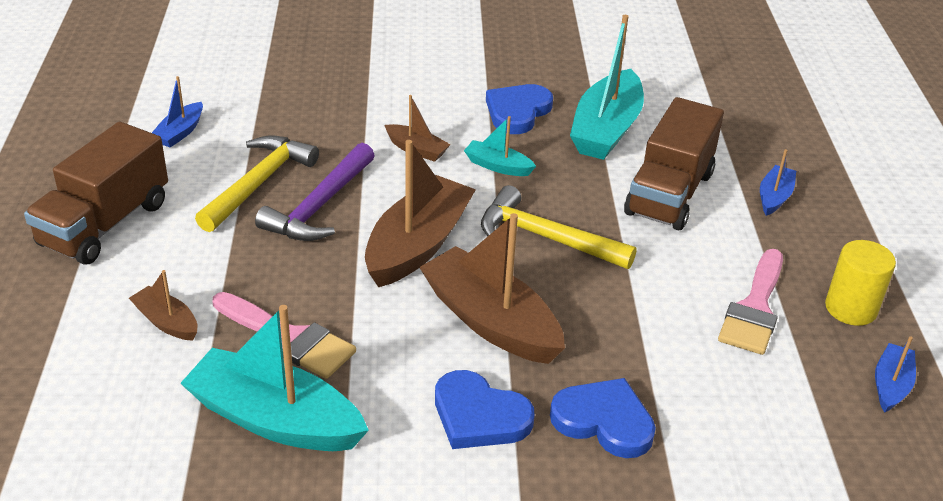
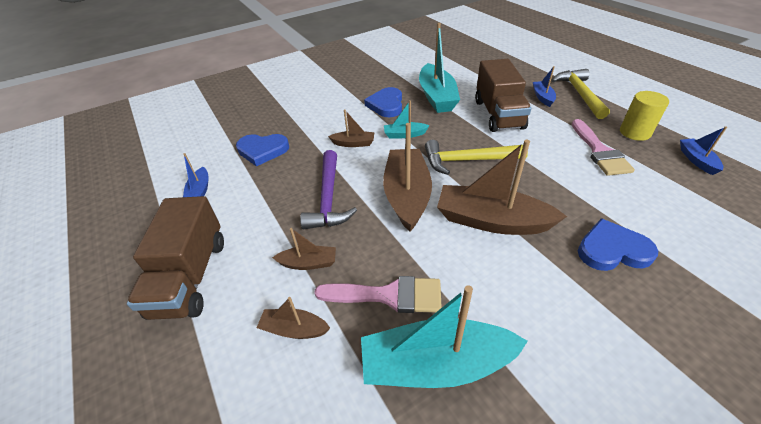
camera: 25 degrees left, 5 degrees up
yellow hammer [195,136,319,232] -> yellow hammer moved to [552,69,610,119]
blue heart [435,370,535,449] -> blue heart moved to [236,134,289,166]
none -> brown boat [272,228,336,270]

